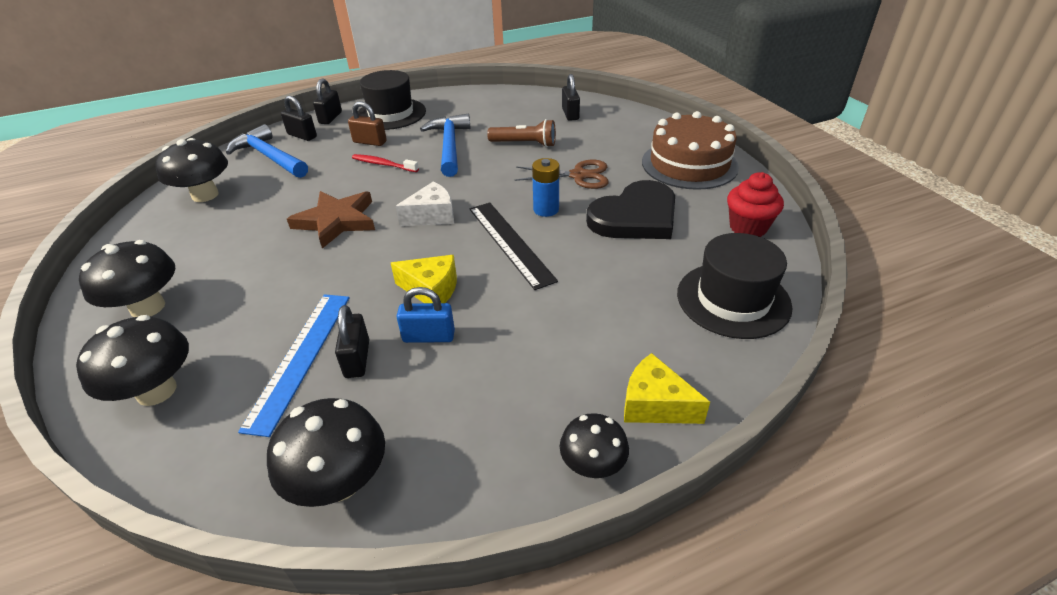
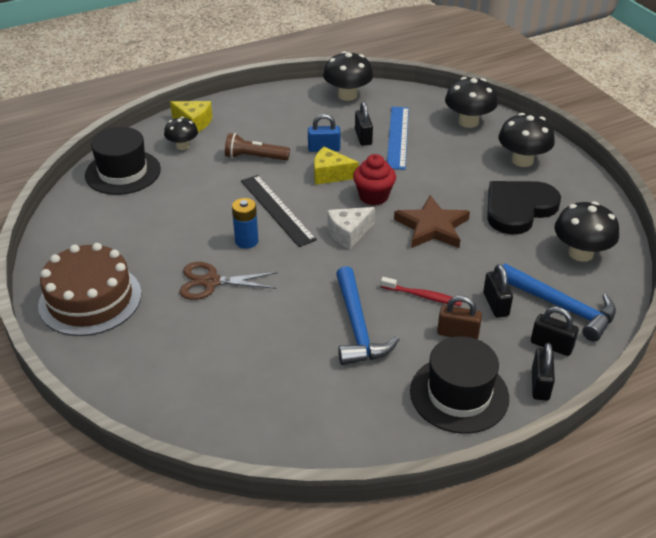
camera: 175 degrees right, 0 degrees up
brown flashlight [487,119,556,147] -> brown flashlight moved to [225,133,290,160]
black mushroom [560,413,629,478] -> black mushroom moved to [164,117,198,150]
black padlock [562,74,580,121] -> black padlock moved to [483,264,513,318]
black heart [586,180,675,239] -> black heart moved to [487,181,561,235]
red cupcake [727,172,784,237] -> red cupcake moved to [353,154,396,205]

